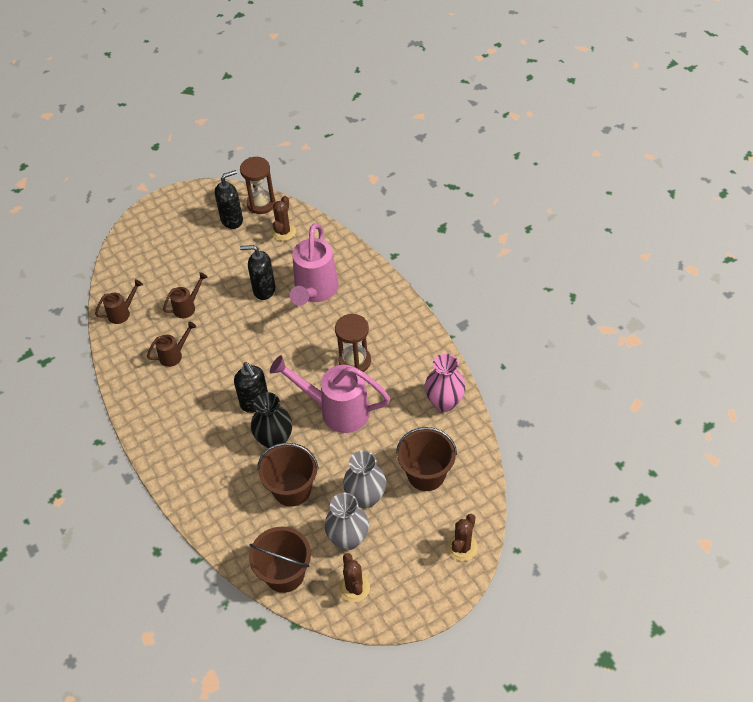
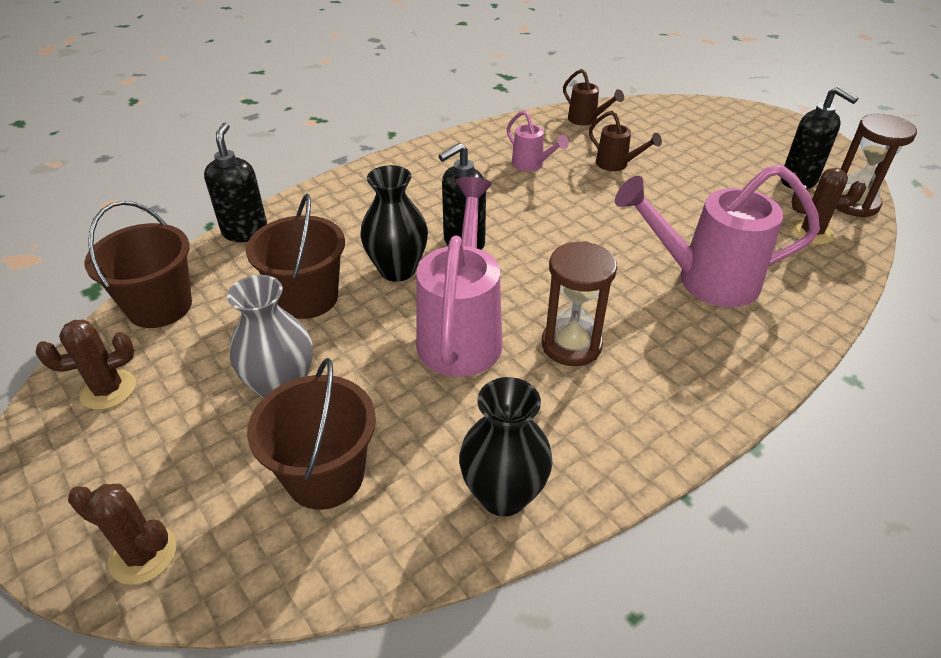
camera: 80 degrees right, 10 degrees down
brown watering can [147,321,196,367] -> pink watering can [507,110,569,171]
black soap dispenser [240,245,275,300] -> black soap dispenser moved to [204,122,267,242]
grey vase [324,493,369,550] -> none
pink vase [425,354,466,412] -> black vase [459,377,553,516]

